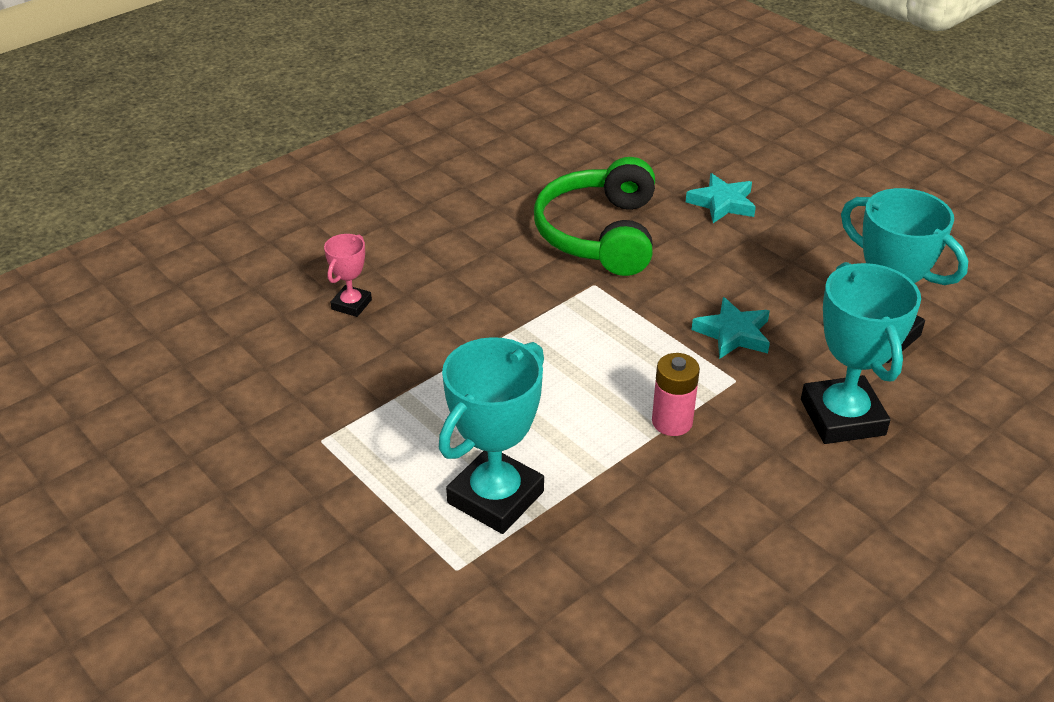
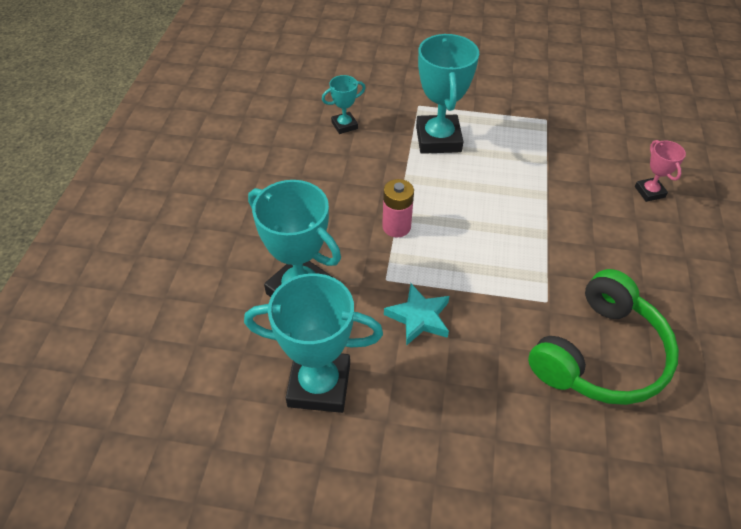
camera: 140 degrees right, 10 degrees up
green headphones [534,157,655,276] -> green headphones turned 75 degrees clockwise [528,269,679,405]
turquoise star [686,173,756,223] -> none
none -> turquoise trophy [322,75,366,134]

